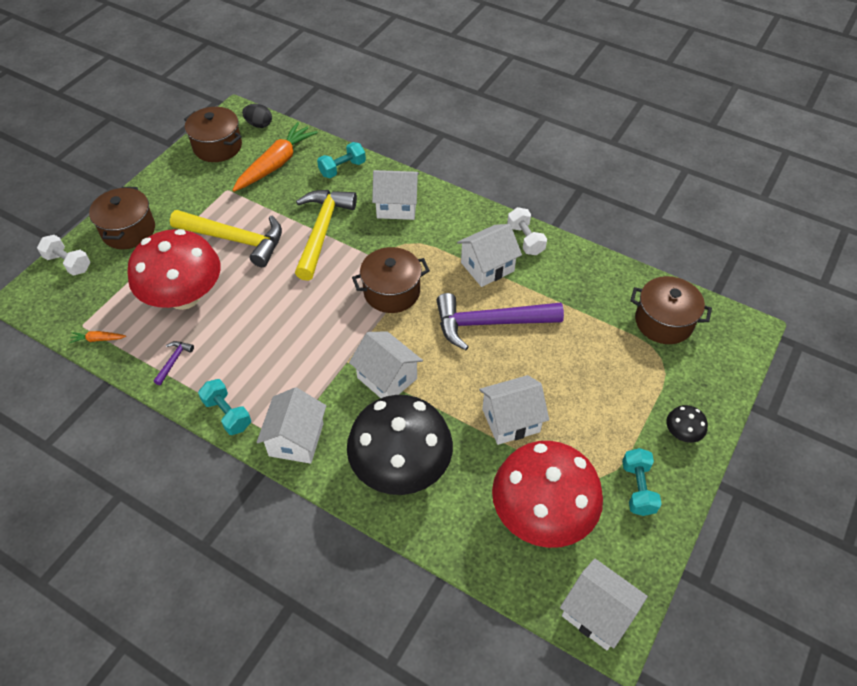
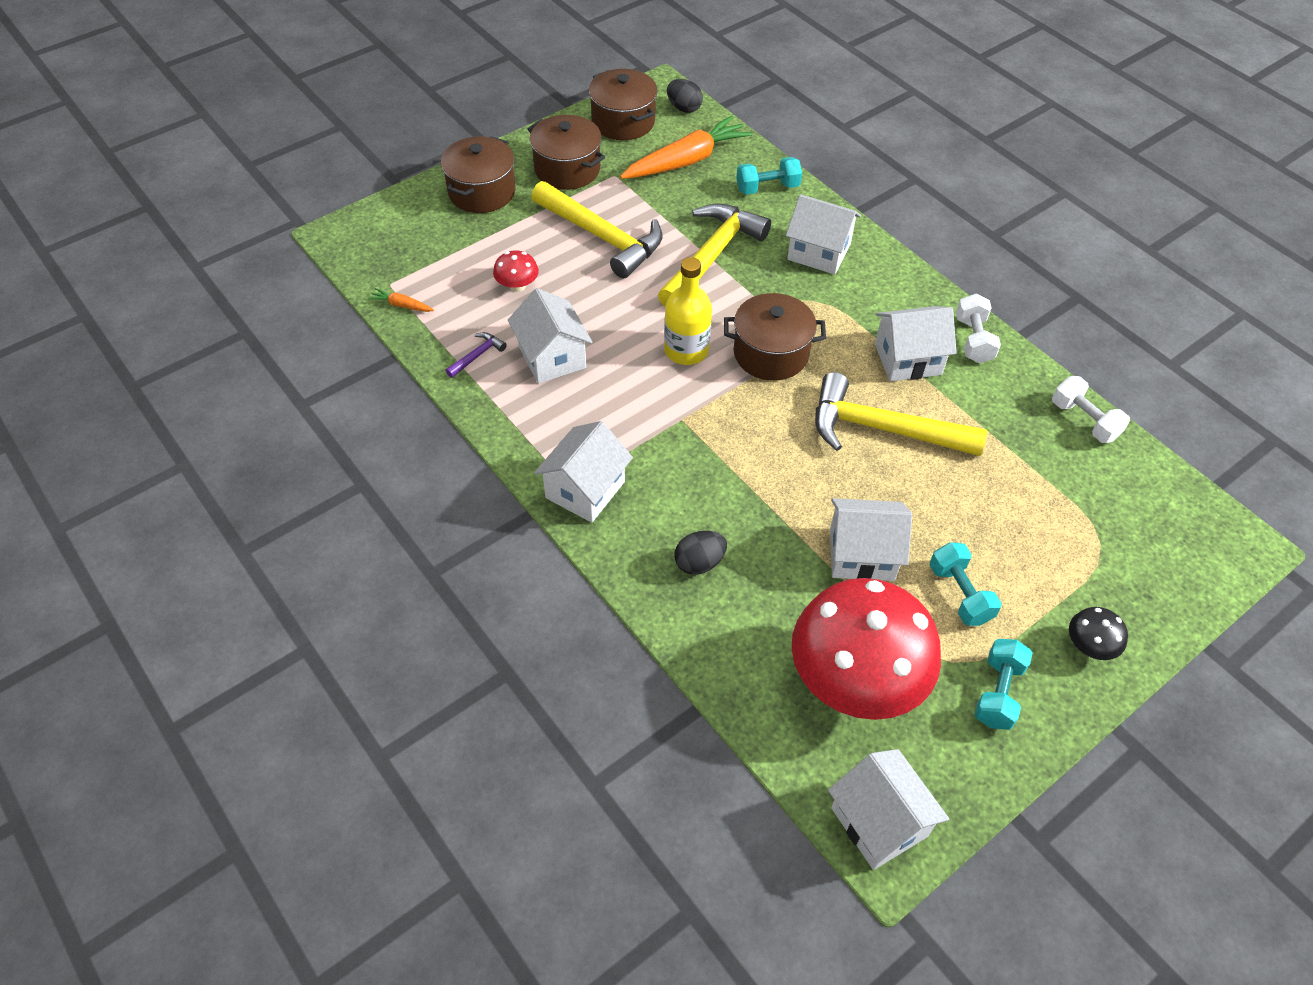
camera: 20 degrees right, 0 degrees up
white dumbbell [37,235,90,276] -> white dumbbell moved to [1052,376,1130,443]
red mushroom [127,229,221,310] -> red mushroom [493,251,539,292], size x0.40
turquoise dumbbell [198,379,251,435] -> turquoise dumbbell moved to [930,542,1002,626]
black mushroom [347,395,453,495] -> black egg [675,531,727,575]
white house [349,331,423,398] -> white house moved to [508,288,593,384]
purple hammer [436,293,564,350] -> yellow hammer [815,372,987,456]
brown pot [630,276,712,344] -> brown pot moved to [528,115,605,190]
none -> yellow bottle [664,257,712,365]

